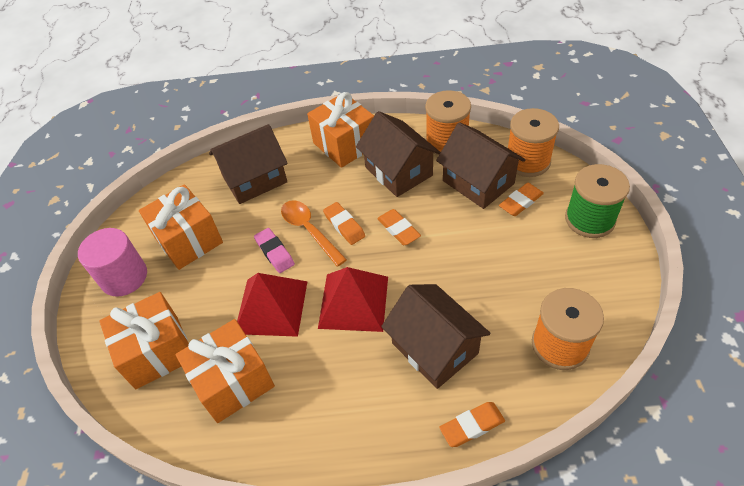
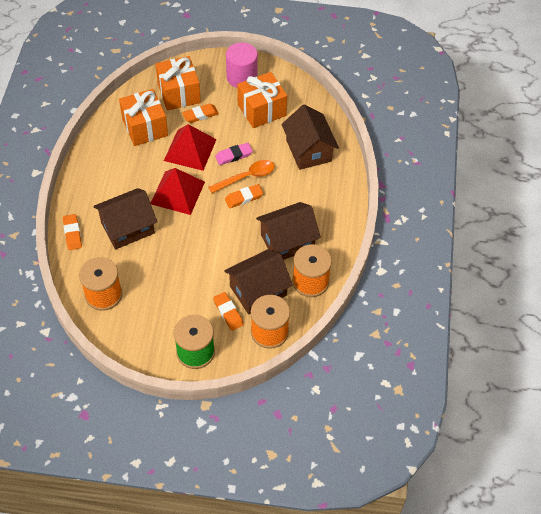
camera: 95 degrees right, 5 degrees up
orange gift [307,92,374,168] -> none
orange eraser [377,209,421,245] -> orange eraser moved to [182,104,219,123]

